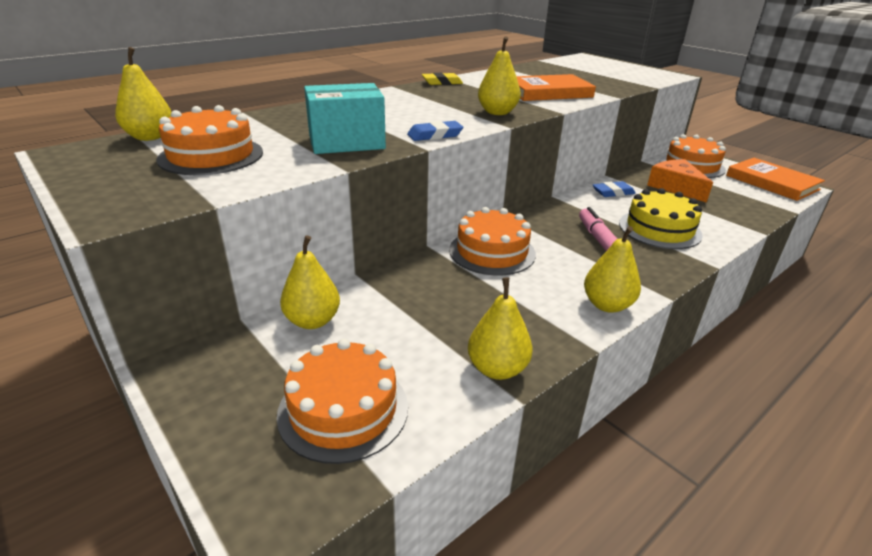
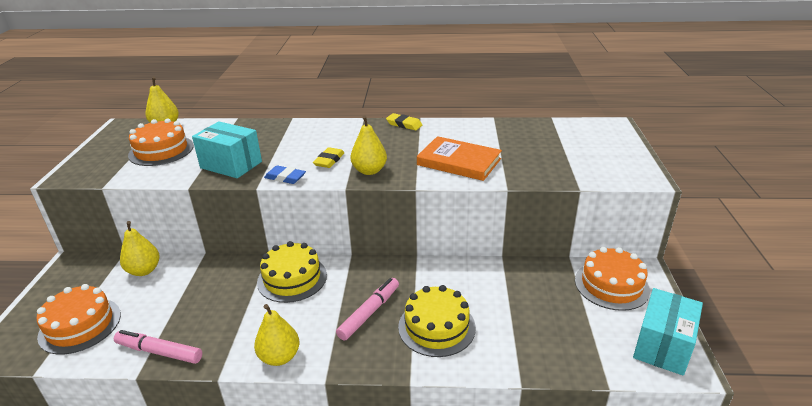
camera: 45 degrees right, 0 degrees up
orange cake [449,207,536,276] -> yellow cake [257,241,327,303]
yellow pear [468,277,533,380] -> pink marker [114,330,202,364]
blue eraser [593,181,636,197] -> none
orange cheese [647,159,713,203] -> none
orange book [726,158,825,201] -> turquoise box [633,288,703,376]
none -> yellow eraser [313,147,344,168]

